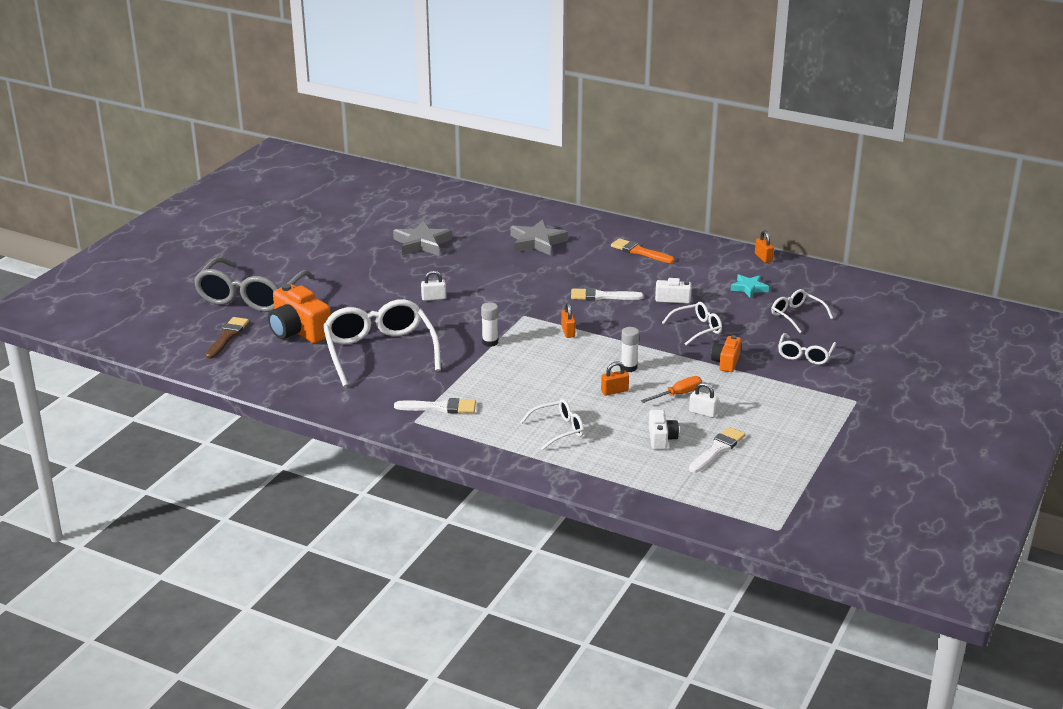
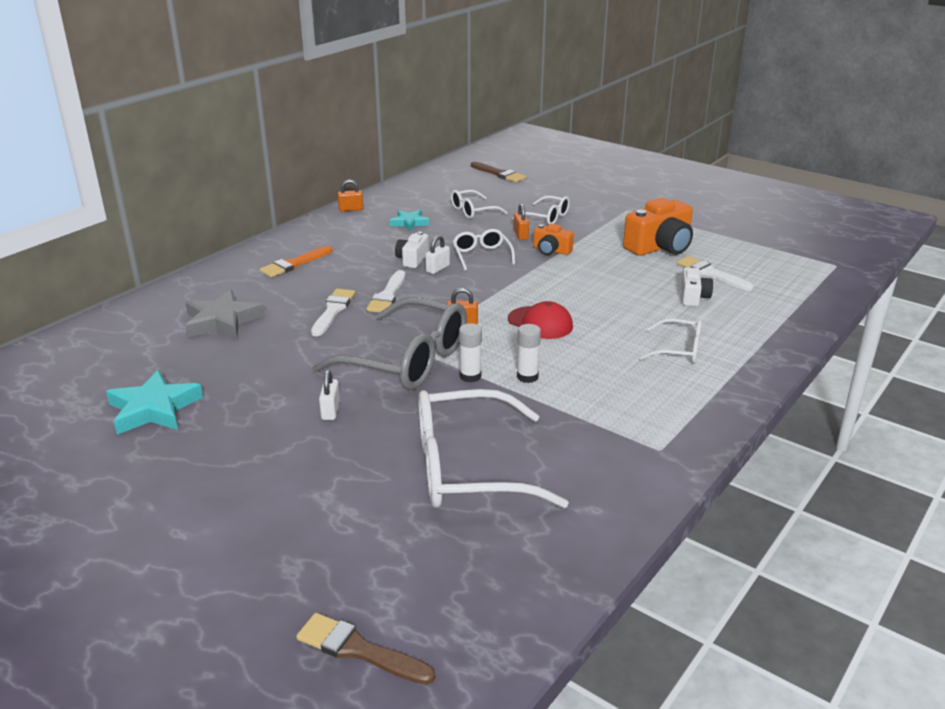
camera: 80 degrees left, 0 degrees up
grey glasses [194,257,314,312] -> grey glasses moved to [312,297,467,390]
orange camera [268,284,331,344] -> orange camera moved to [623,198,693,256]
grey star [393,221,452,255] -> turquoise star [106,370,203,435]
white brush [394,398,476,414] -> white brush moved to [311,289,355,336]
white glasses [520,399,584,450] -> white glasses turned 120 degrees clockwise [639,318,702,363]
orange padlock [601,362,629,396] -> orange padlock moved to [514,203,529,240]
white glue stick [621,327,639,372] -> white glue stick moved to [517,324,541,383]
orange screwdriver [641,376,702,403] -> none
white camera [649,410,679,450] -> white camera turned 90 degrees clockwise [681,267,713,306]
white padlock [689,382,719,418] -> white padlock moved to [425,235,450,274]
none -> brown brush [471,162,526,182]
none -> red cap [508,301,573,339]

